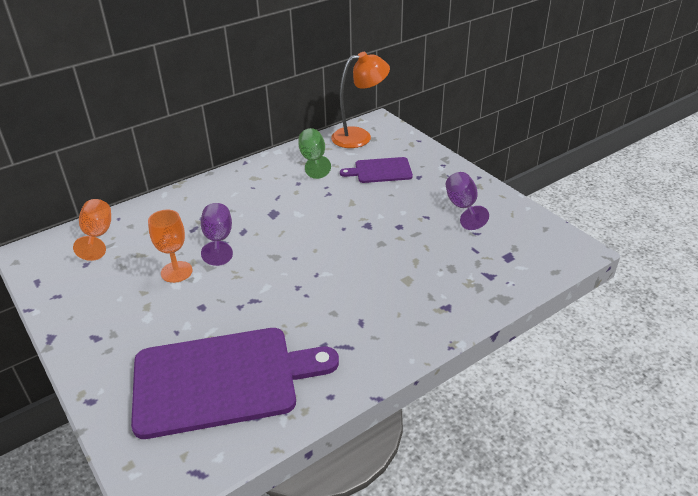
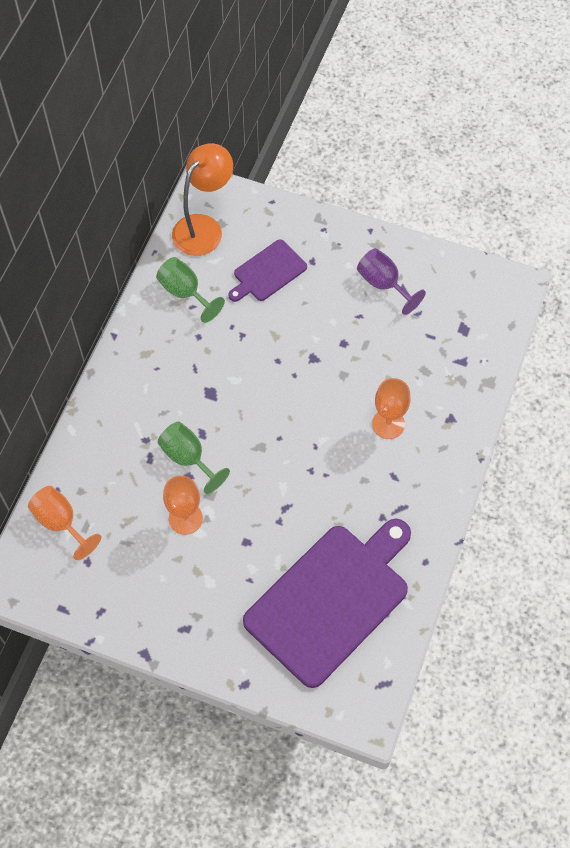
camera: 35 degrees left, 25 degrees up
purple goblet [201,203,233,266] -> green goblet [158,422,230,494]
none -> orange goblet [372,378,410,439]

